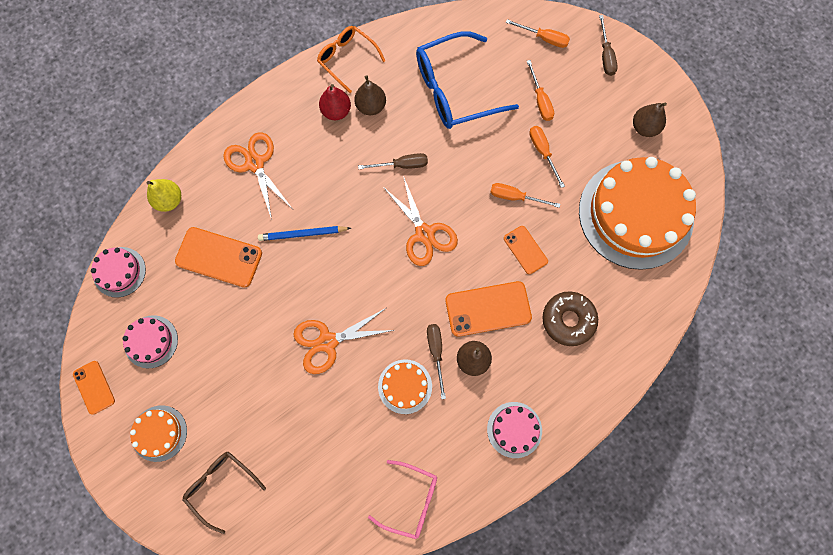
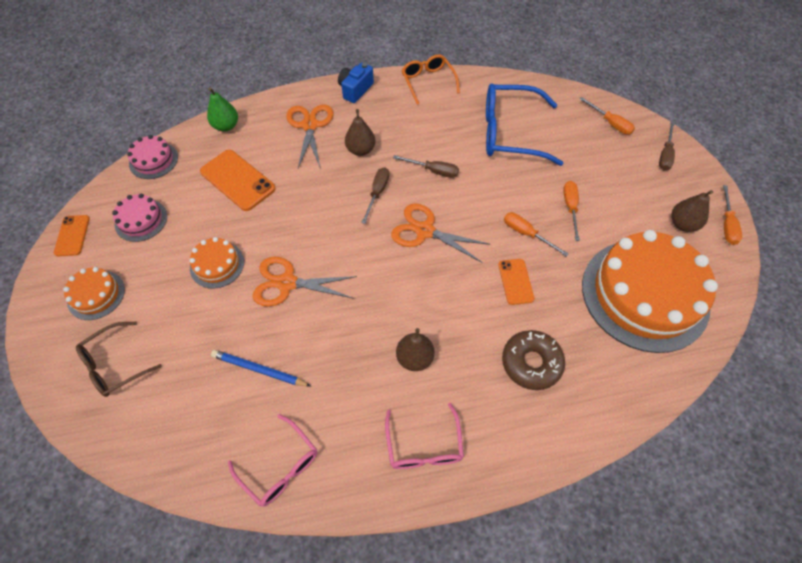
camera: 25 degrees right, 15 degrees down
yellow pear [147,179,181,212] -> green pear [207,87,238,132]
brown glasses [183,452,266,534] -> brown glasses turned 105 degrees counterclockwise [76,322,162,397]
blue pencil [258,226,351,241] -> blue pencil moved to [211,350,311,386]
red pear [319,84,351,120] -> none
brown pear [354,75,386,115] -> brown pear moved to [345,109,375,156]
orange cake [378,359,432,414] -> orange cake moved to [190,237,244,289]
orange scissors [383,176,458,266] -> orange scissors turned 120 degrees clockwise [391,203,491,263]
brown screwdriver [427,324,446,399] -> brown screwdriver moved to [361,167,389,224]
orange phone [445,281,532,337] -> none
pink cake [487,402,542,458] -> pink glasses [385,403,464,469]
orange screwdriver [527,60,554,121] -> orange screwdriver moved to [723,185,742,245]
none -> blue camera [338,63,374,103]

